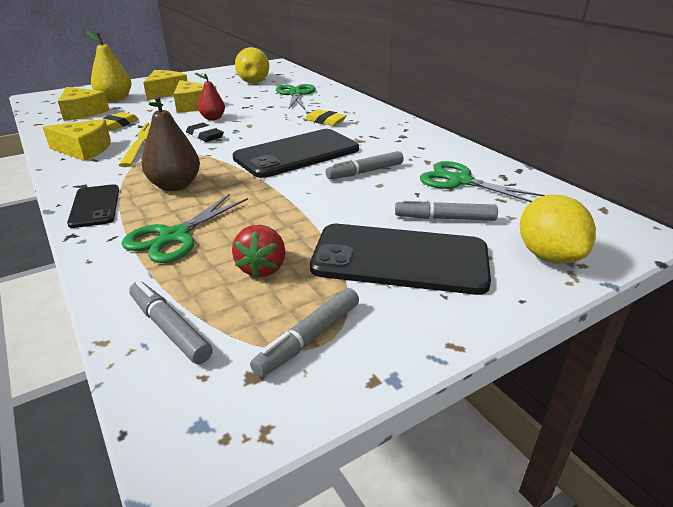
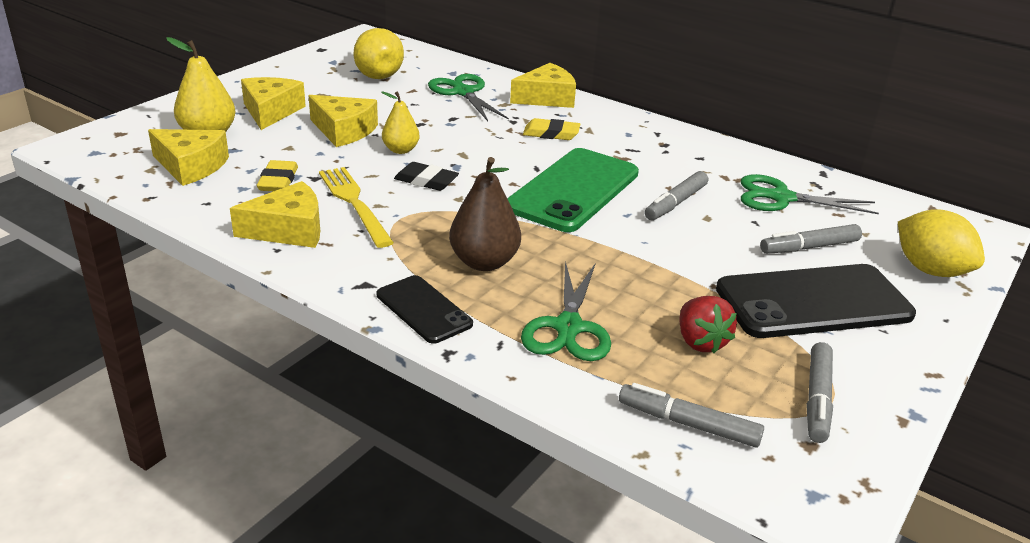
camera: 25 degrees left, 0 degrees up
red pear [195,73,225,120] -> yellow pear [381,91,420,154]
black phone [233,129,359,178] -> green phone [507,148,639,232]
none -> yellow cheese [510,63,576,108]

